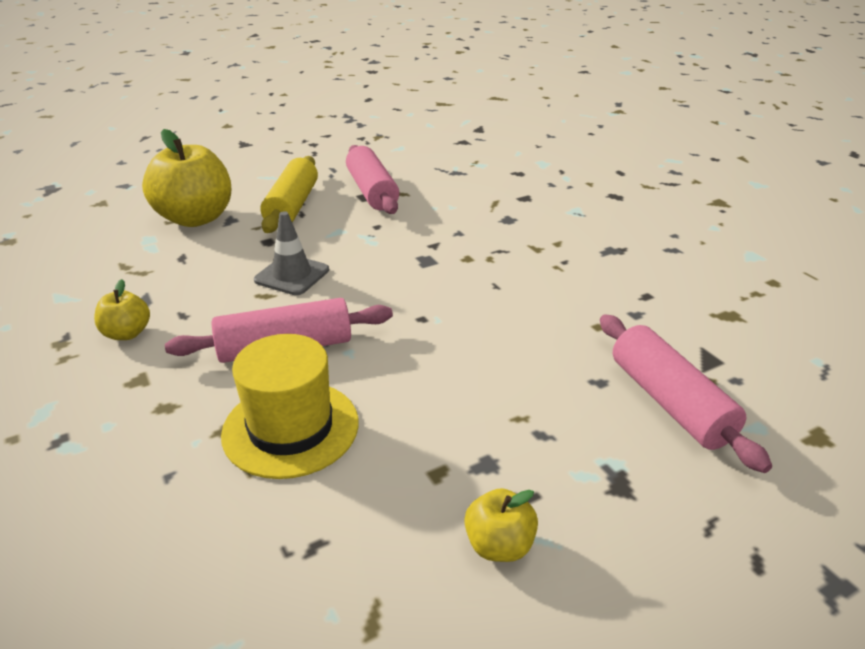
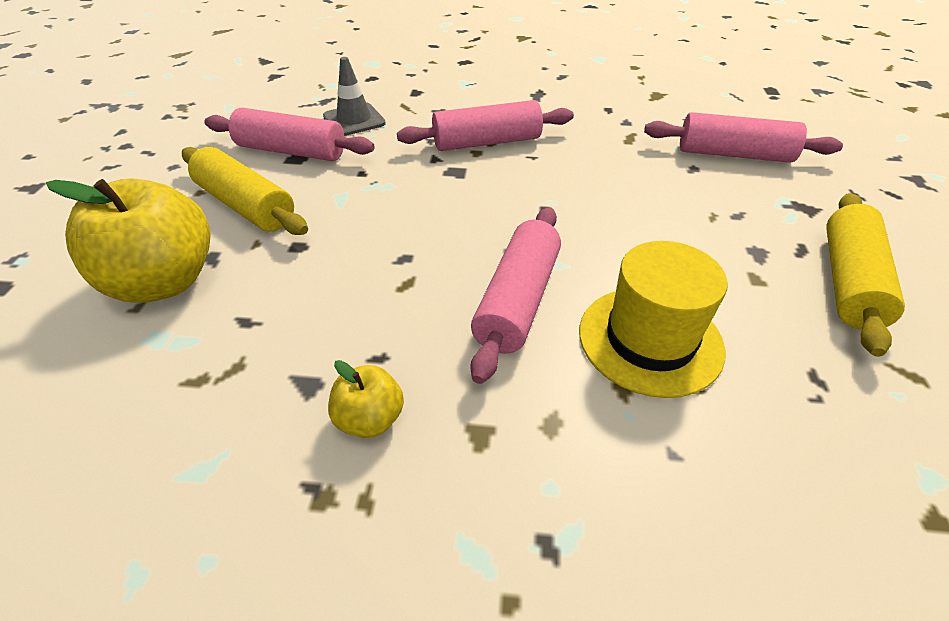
camera: 55 degrees left, 10 degrees up
grey traffic cone [254,211,329,295] -> grey traffic cone moved to [323,57,386,136]
yellow apple [464,488,538,562] -> yellow rolling pin [826,193,905,357]
none -> pink rolling pin [397,100,574,151]

